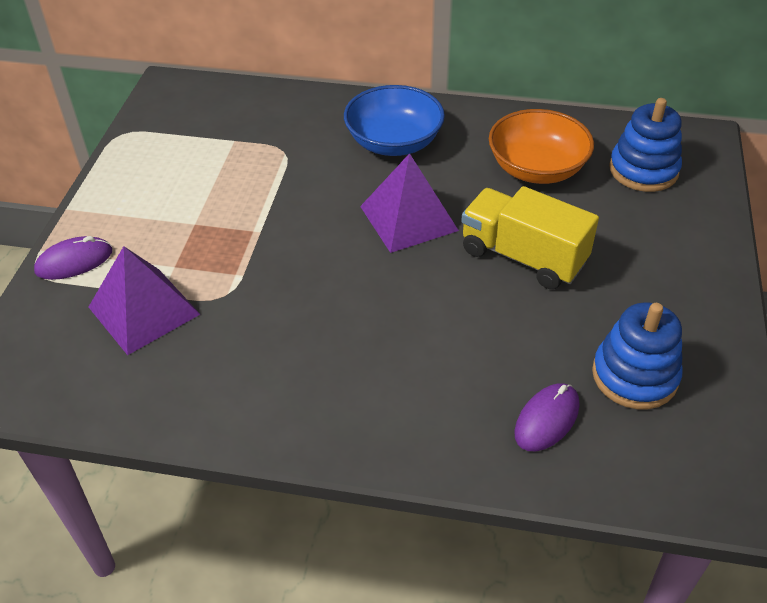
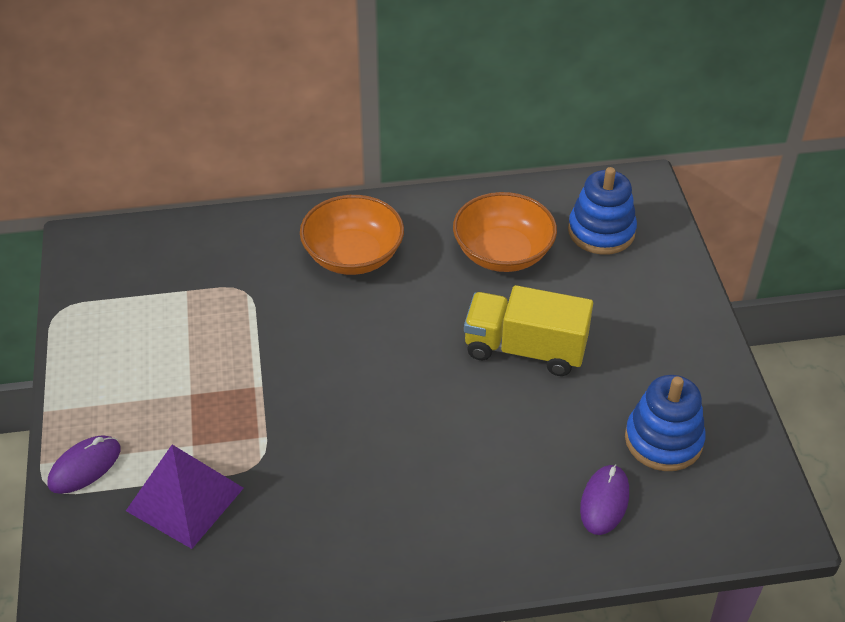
camera: 20 degrees left, 0 degrees up
blue bowl [344,85,445,156] -> orange bowl [300,195,404,275]
purple pyramid [360,153,459,253] -> none

